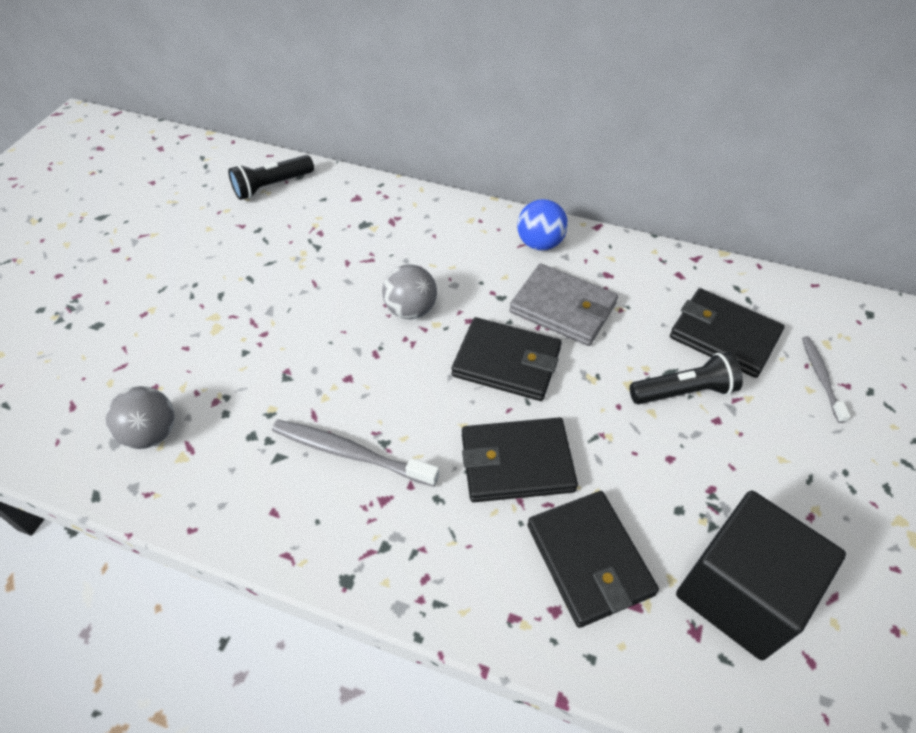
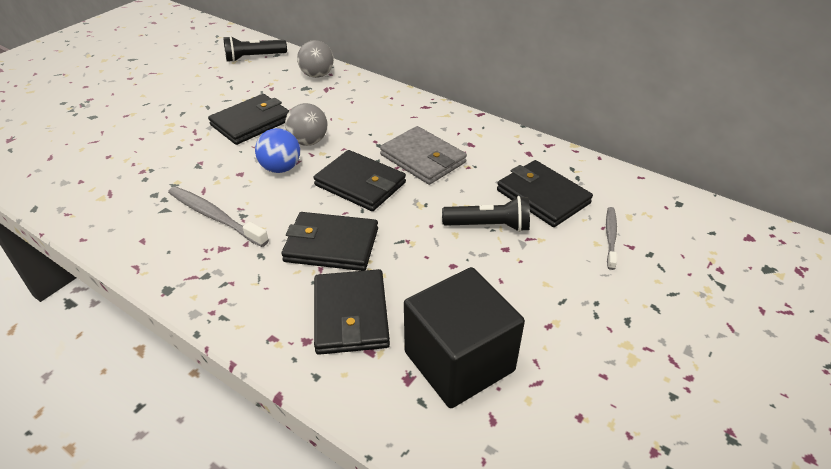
camera: 15 degrees right, 10 degrees down
grey ball [106,386,175,449] -> grey ball moved to [297,40,334,78]
blue ball [517,199,568,251] -> blue ball moved to [255,128,300,173]
none -> black wallet [208,94,289,145]

